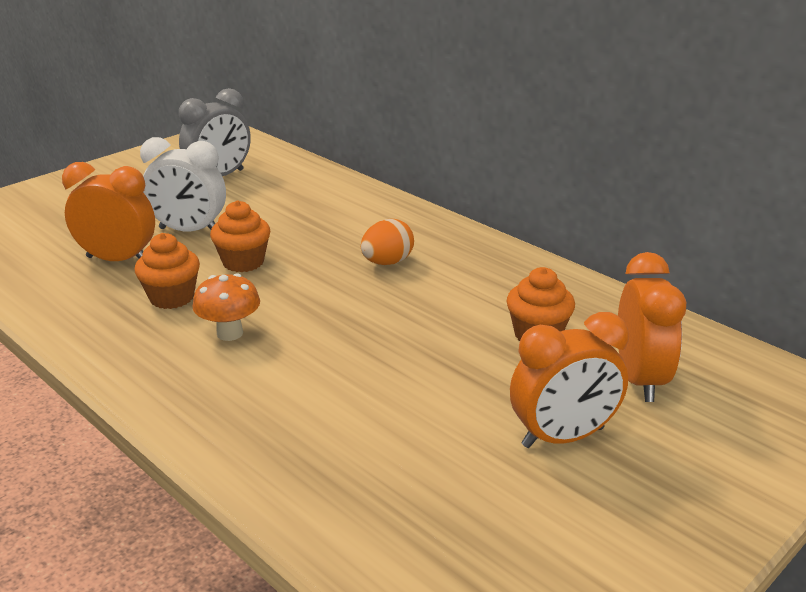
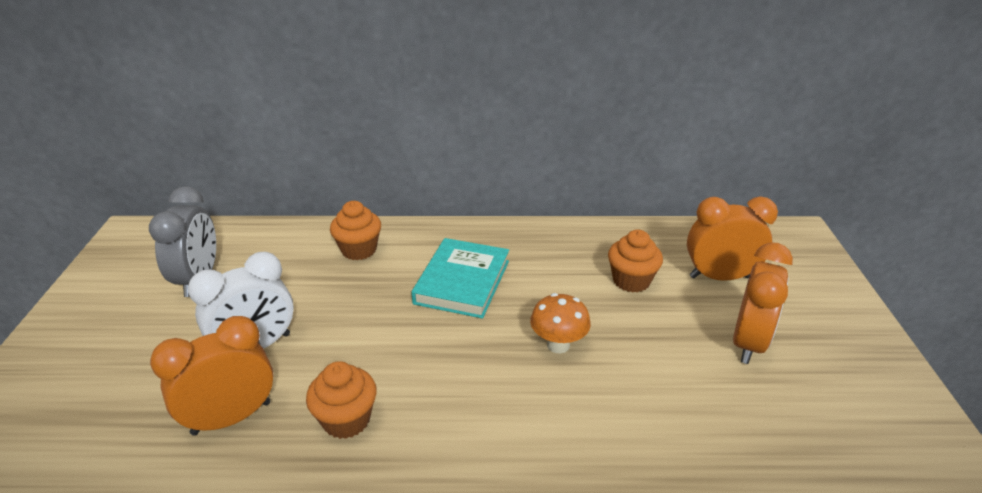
camera: 45 degrees left, 5 degrees up
orange mushroom [193,273,260,341] -> orange mushroom moved to [530,293,591,353]
orange cupcake [210,200,270,272] -> orange cupcake moved to [330,201,381,260]
orange egg [361,219,414,265] -> turquoise book [411,238,509,319]
orange clock [618,252,686,402] -> orange clock turned 45 degrees counterclockwise [687,197,778,281]

